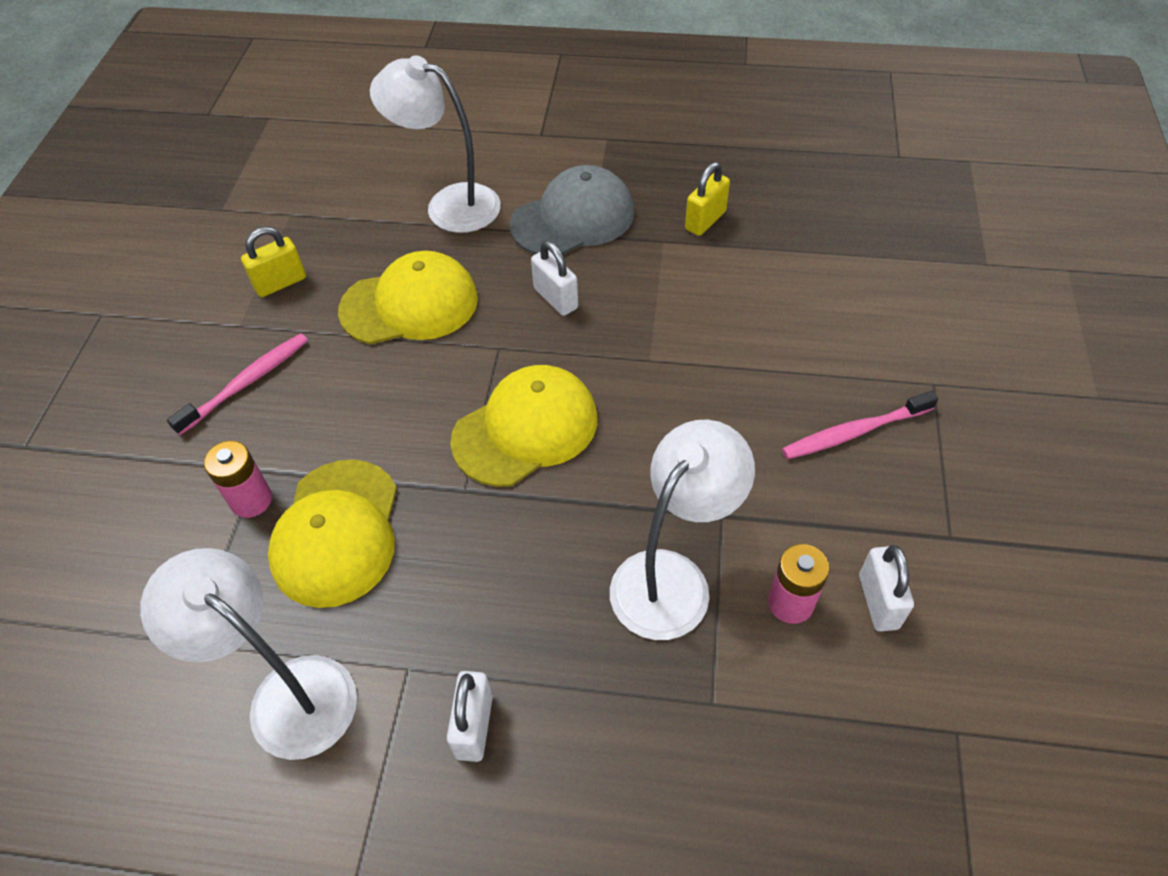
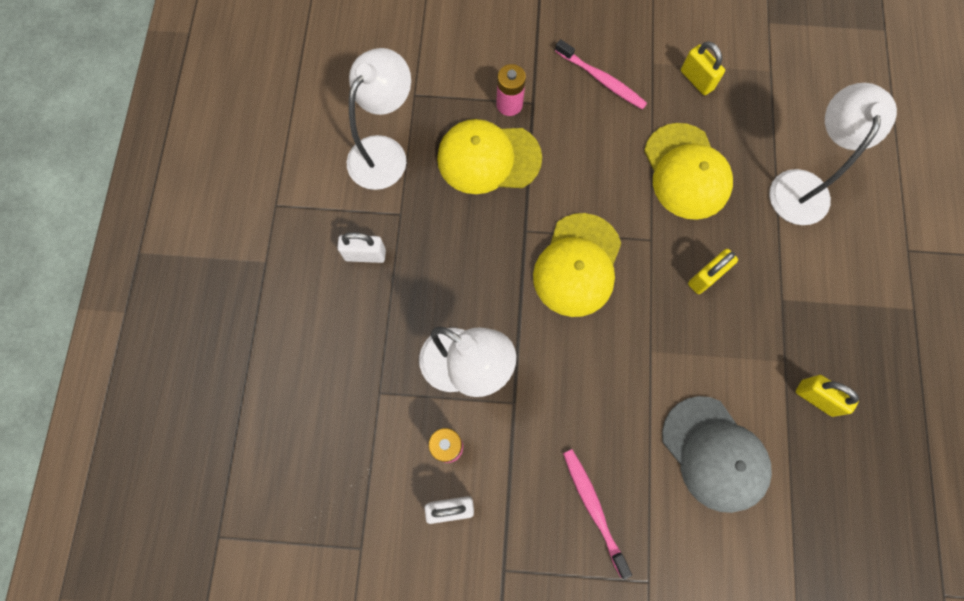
camera: 85 degrees right, 20 degrees up
yellow cap [450,365,597,487] -> yellow cap turned 60 degrees clockwise [533,213,621,317]
grey cap [509,165,634,254] -> grey cap moved to [662,396,772,513]
white padlock [531,240,578,316] -> yellow padlock [688,249,738,294]

